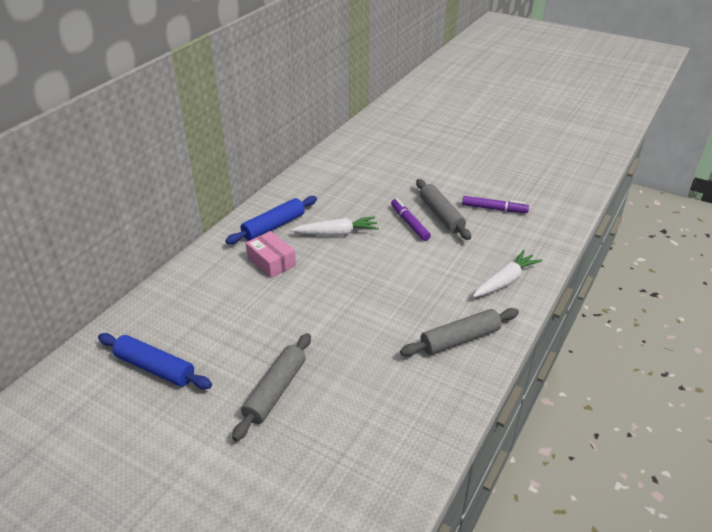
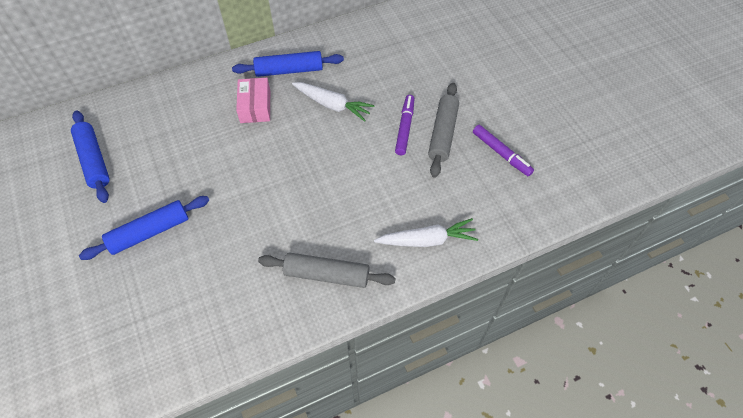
camera: 35 degrees right, 20 degrees up
grey rolling pin [232,333,311,441] -> blue rolling pin [79,196,210,260]

